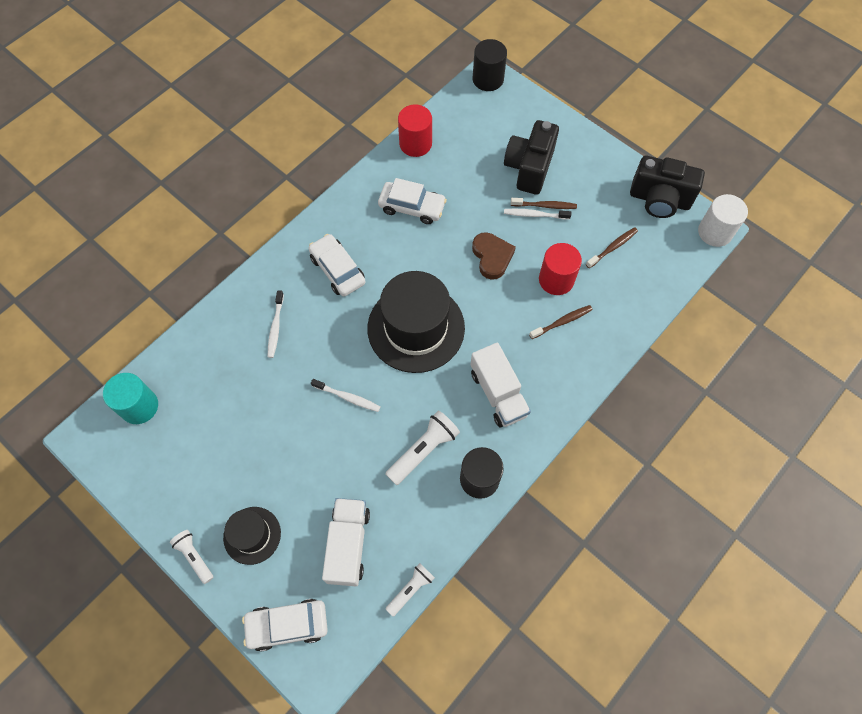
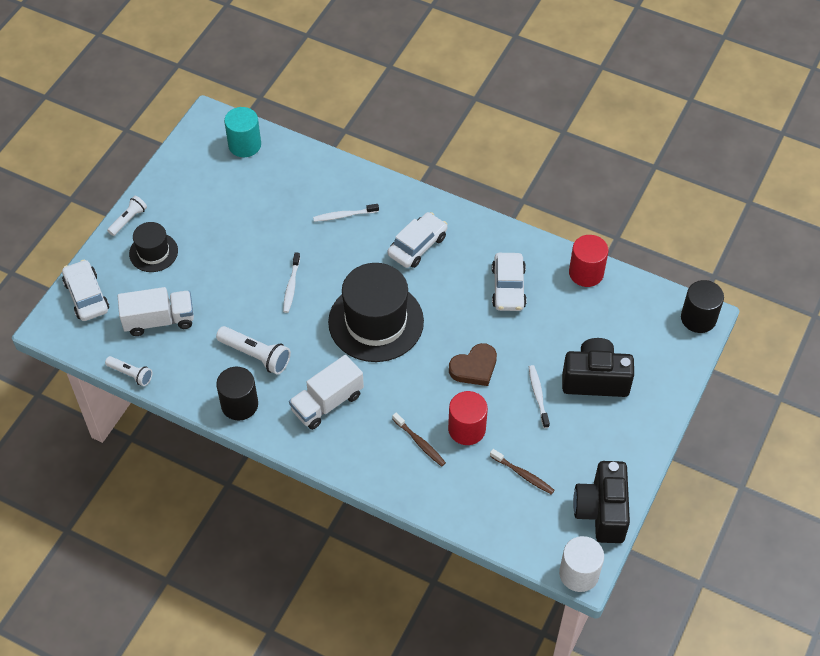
camera: 75 degrees right, 10 degrees down
brown toothbrush [511,198,577,209] -> none

